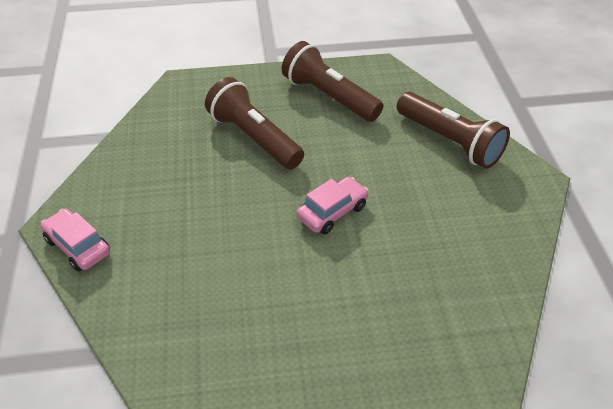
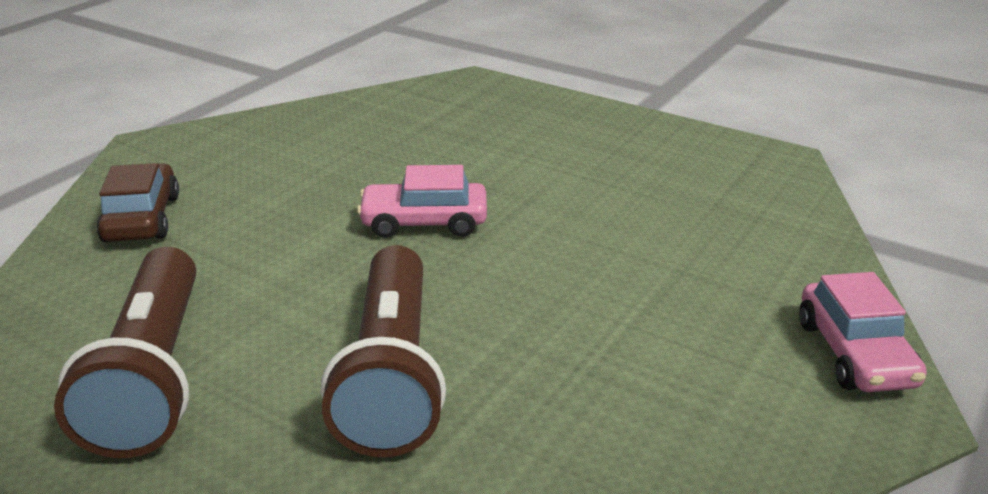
camera: 140 degrees left, 15 degrees down
brown flashlight [397,92,510,169] -> brown car [97,163,179,242]

